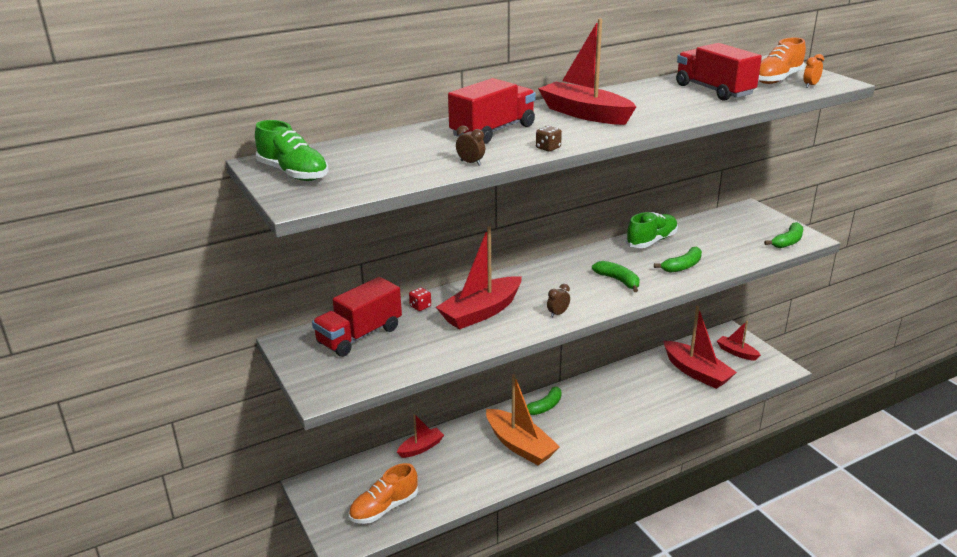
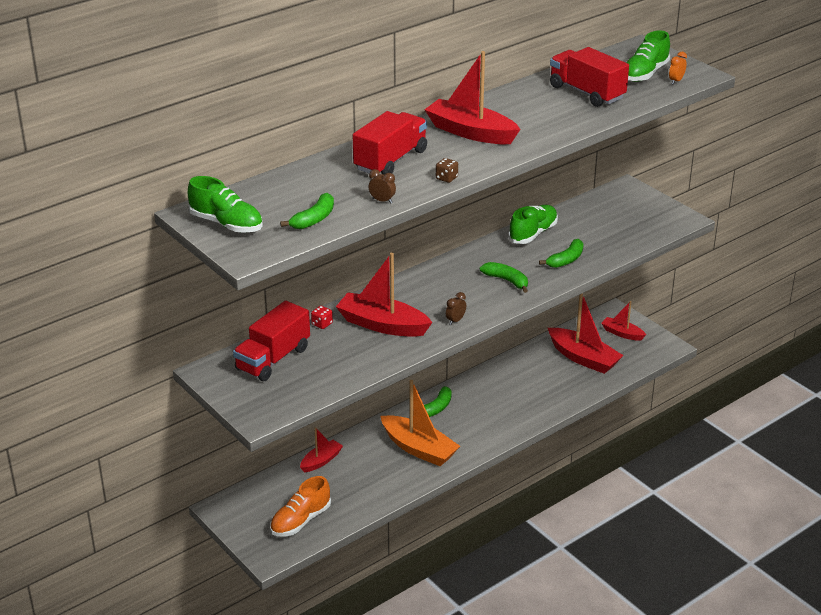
camera: 10 degrees left, 5 degrees up
red boat [436,226,522,330] -> red boat turned 75 degrees clockwise [336,252,433,337]
orange shoe [758,38,806,84] -> green shoe [626,30,670,82]
green banana [764,222,803,248] -> green banana moved to [280,193,334,229]

